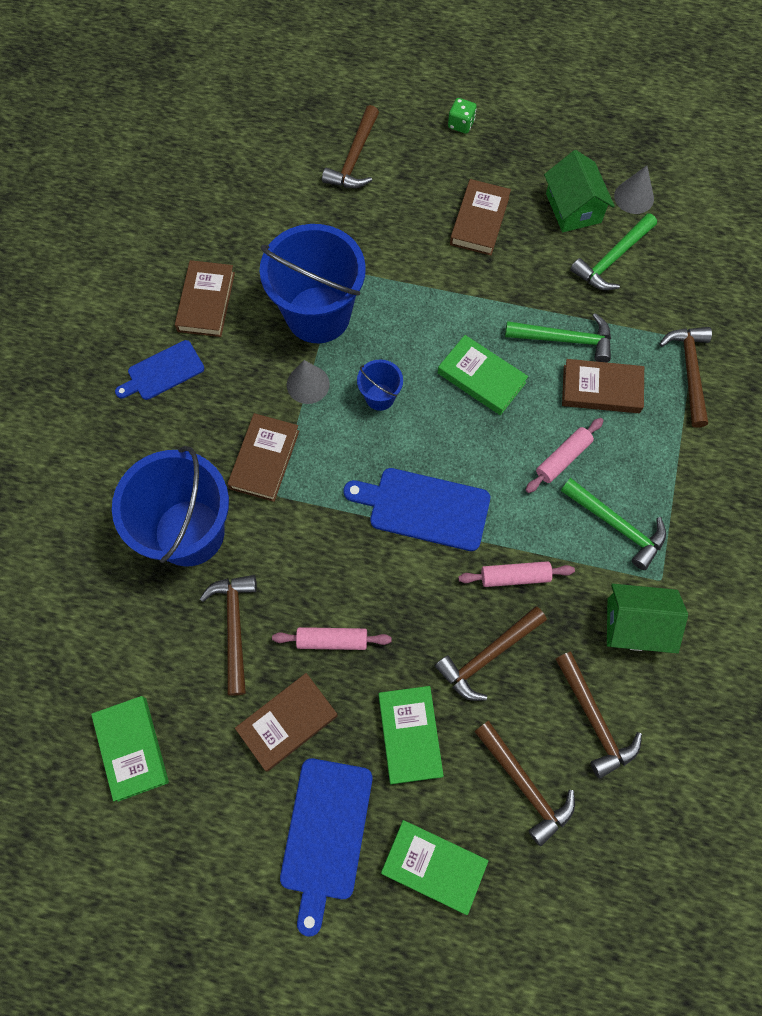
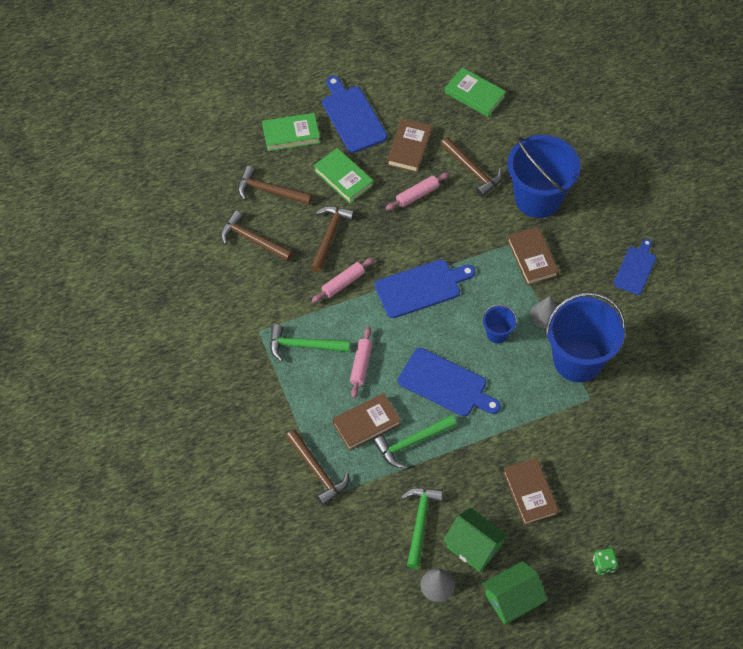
camera: 145 degrees right, 10 degrees down
brown book [175,260,235,337] -> none
brown hammer [322,105,379,188] -> none
green book [438,335,528,415] -> blue cutting board [398,348,501,416]
green house [607,584,688,653] -> green house moved to [482,561,548,625]

